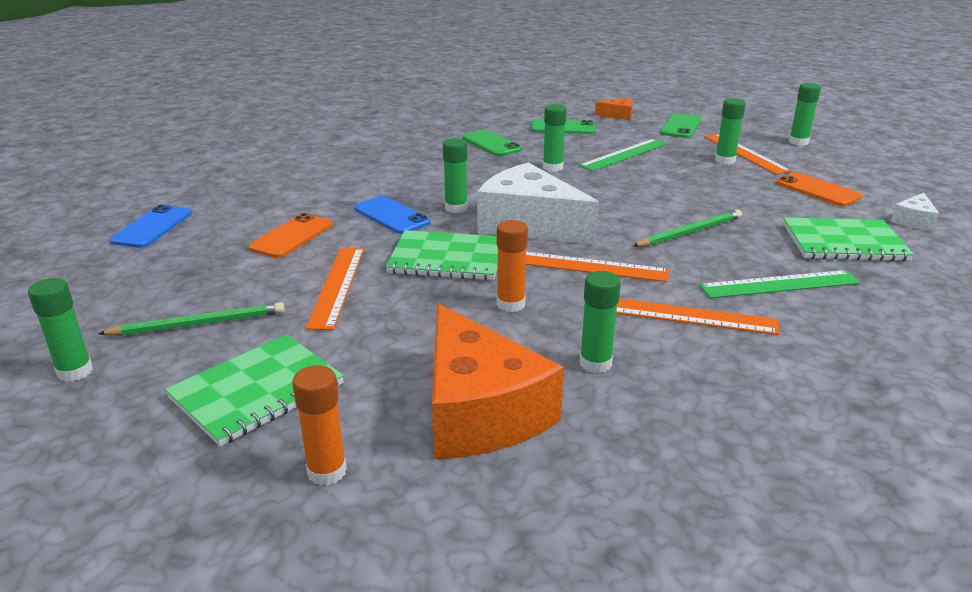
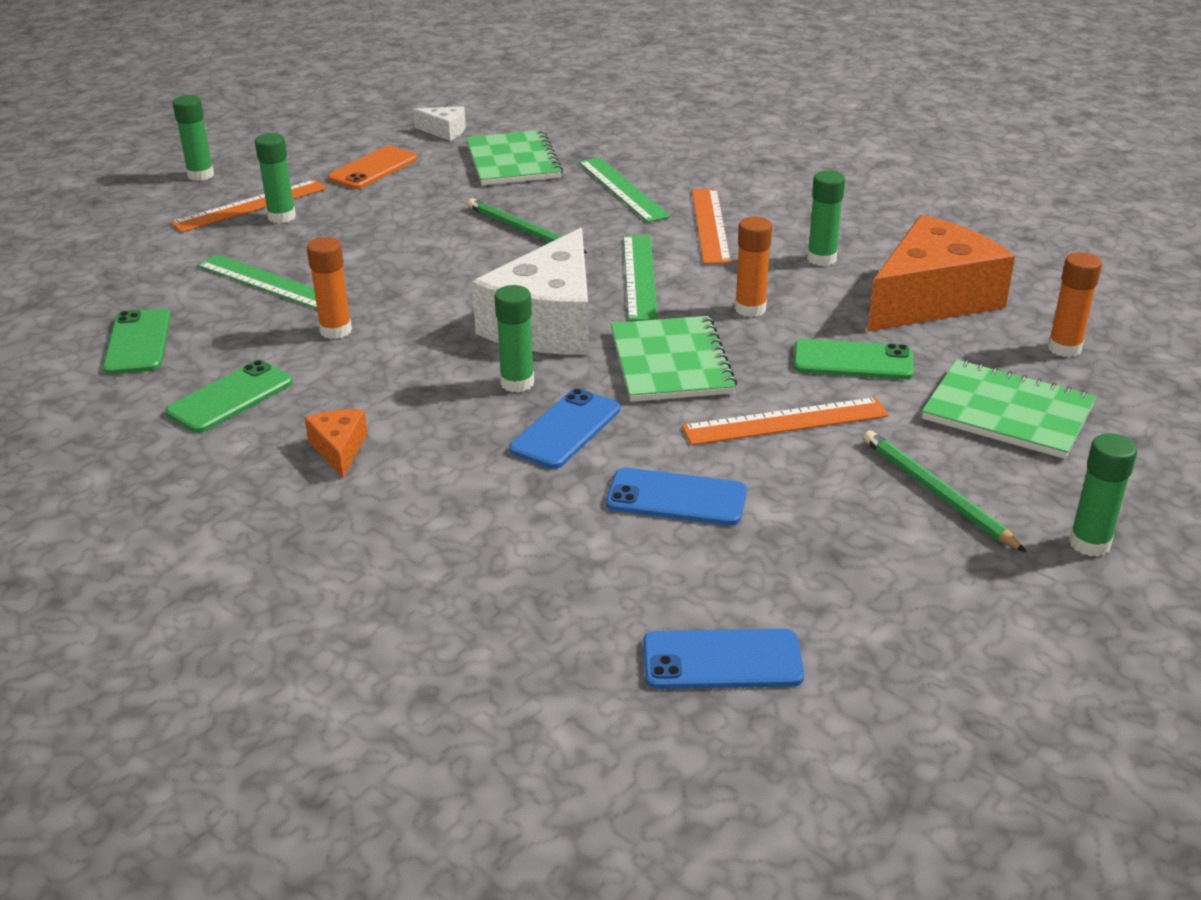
camera: 105 degrees left, 5 degrees up
orange phone [248,213,333,258] -> blue phone [606,468,747,525]
orange ruler [526,252,669,282] -> green ruler [623,235,658,321]
green glue stick [543,104,567,172] -> orange glue stick [307,237,352,339]
orange cheese [595,98,633,120] -> orange cheese moved to [304,409,368,478]
green phone [660,113,702,138] -> green phone moved to [794,339,914,380]

